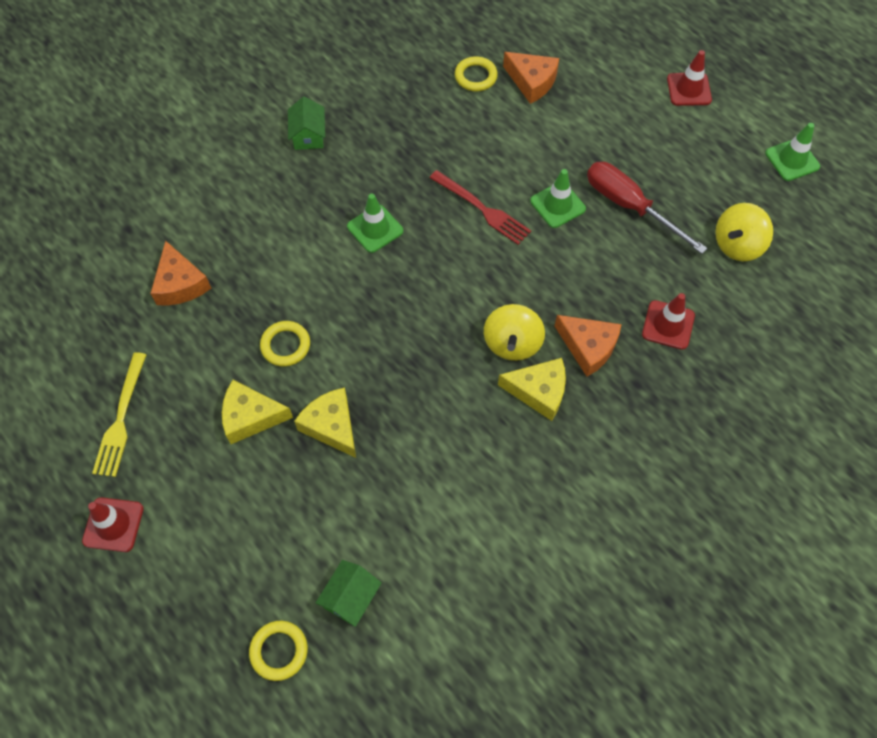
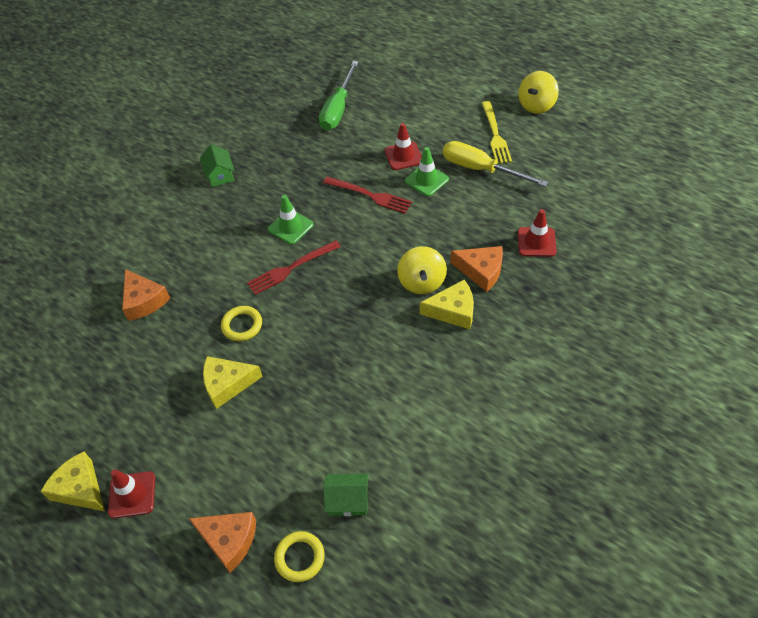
camera: 10 degrees left, 10 degrees down
yellow fork [92,352,146,477] -> yellow fork moved to [482,101,512,164]
yellow cheese [294,387,356,458] -> yellow cheese moved to [41,451,105,511]
green house [316,560,382,627] -> green house turned 75 degrees clockwise [323,474,368,516]
yellow ring [455,56,498,91] -> green screwdriver [319,61,359,131]
orange cheese [503,52,559,104] -> orange cheese moved to [189,512,256,573]
red screwdriver [587,162,707,254] -> yellow screwdriver [443,141,549,187]
red traffic cone [667,50,712,106] -> red traffic cone moved to [385,123,422,170]
yellow spinning top [715,203,773,261] -> yellow spinning top moved to [518,71,559,114]
green traffic cone [765,123,820,181] -> none
none -> red fork [247,240,341,295]

